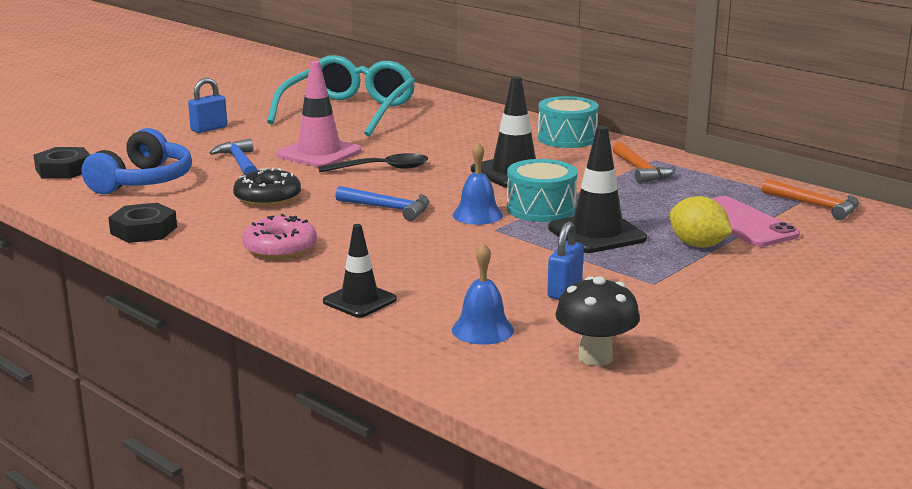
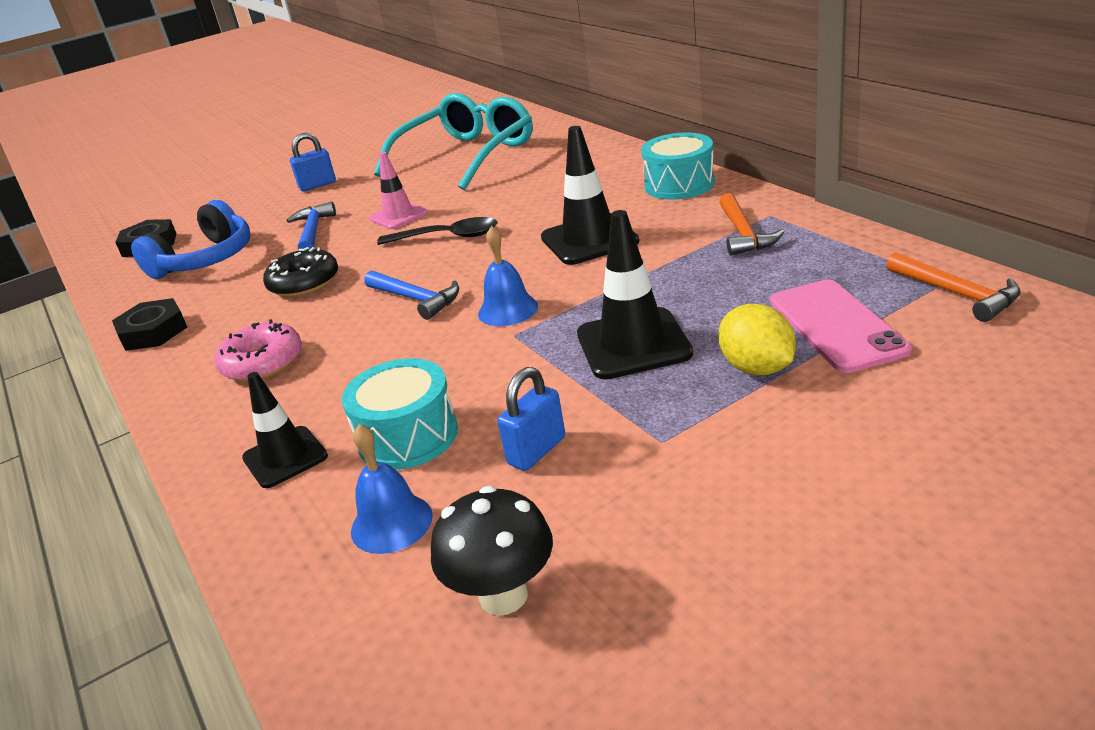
camera: 20 degrees right, 10 degrees up
pink traffic cone [276,61,361,167] -> pink traffic cone [369,152,428,229], size x0.65
turquoise drum [507,159,578,222] -> turquoise drum moved to [342,358,458,470]

